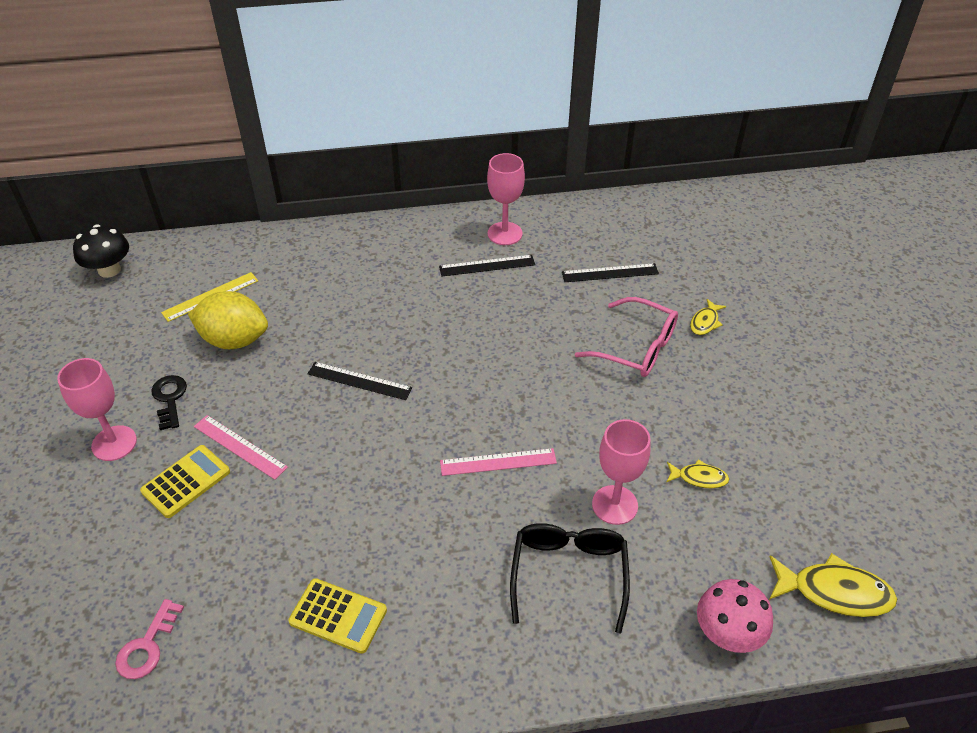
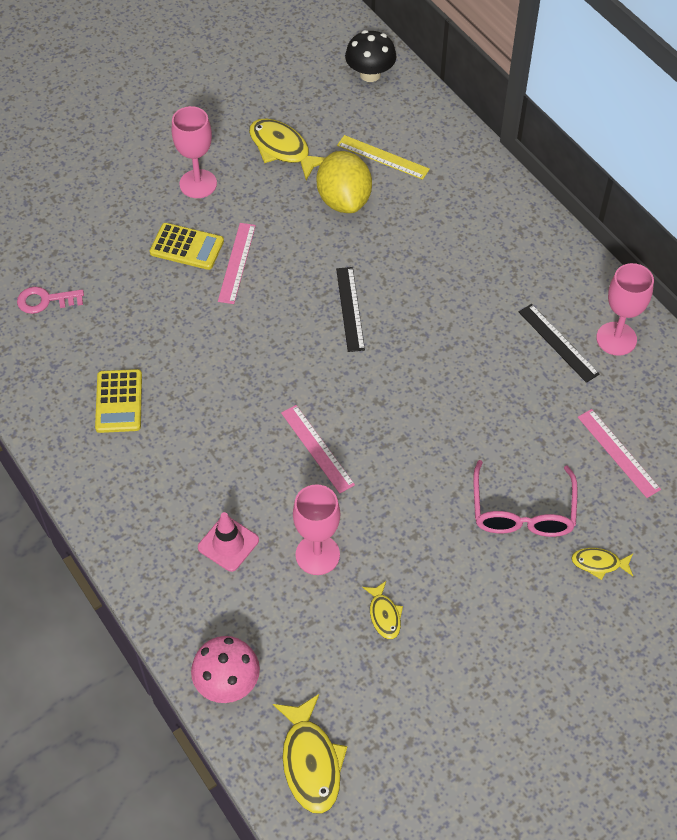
camera: 65 degrees right, 10 degrees up
black key [151,375,187,430] -> none
black glasses [510,523,630,633] -> pink traffic cone [198,512,259,572]
black ruler [562,263,659,282] -> pink ruler [578,409,661,498]
none -> yellow fish [249,118,325,180]

